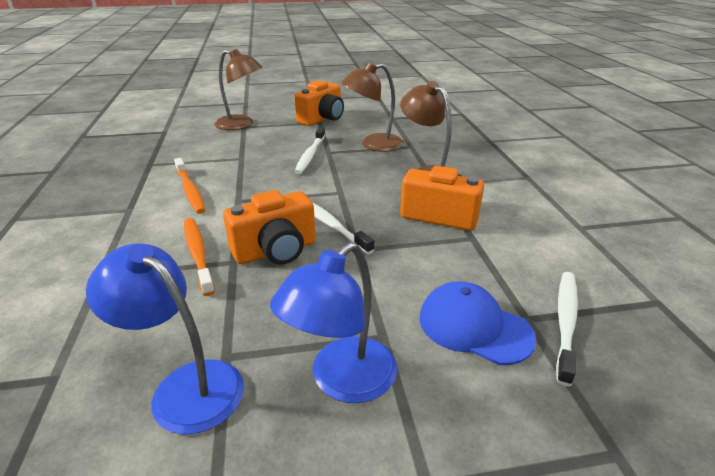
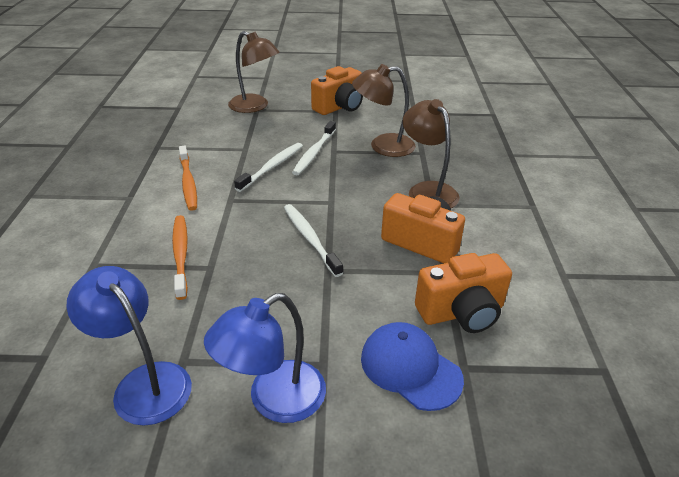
camera: 10 degrees right, 5 degrees up
orange camera [223,190,316,265] -> orange camera moved to [415,253,512,333]
white toothbrush [556,272,578,386] -> white toothbrush moved to [234,143,303,192]

